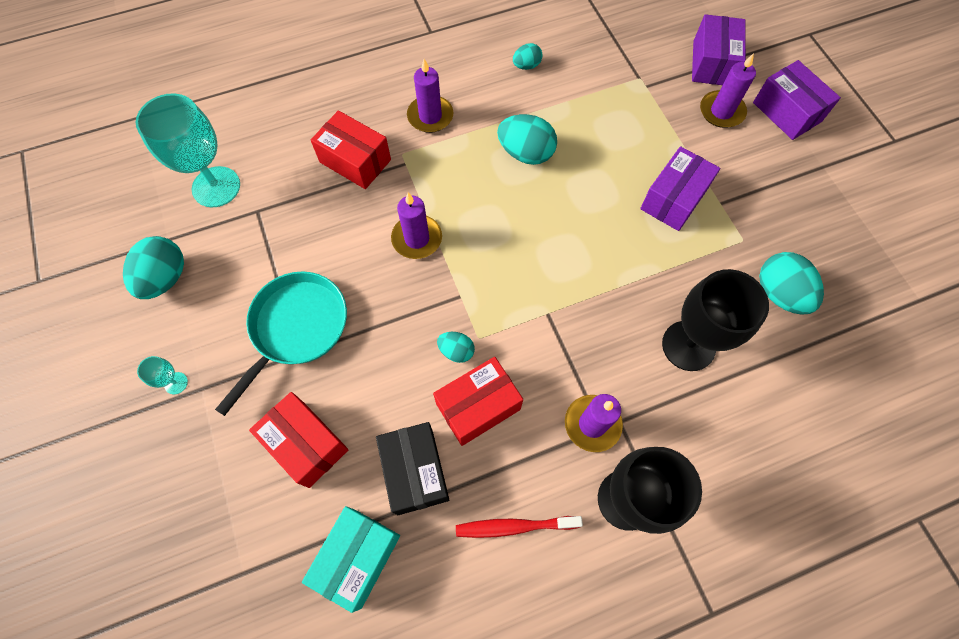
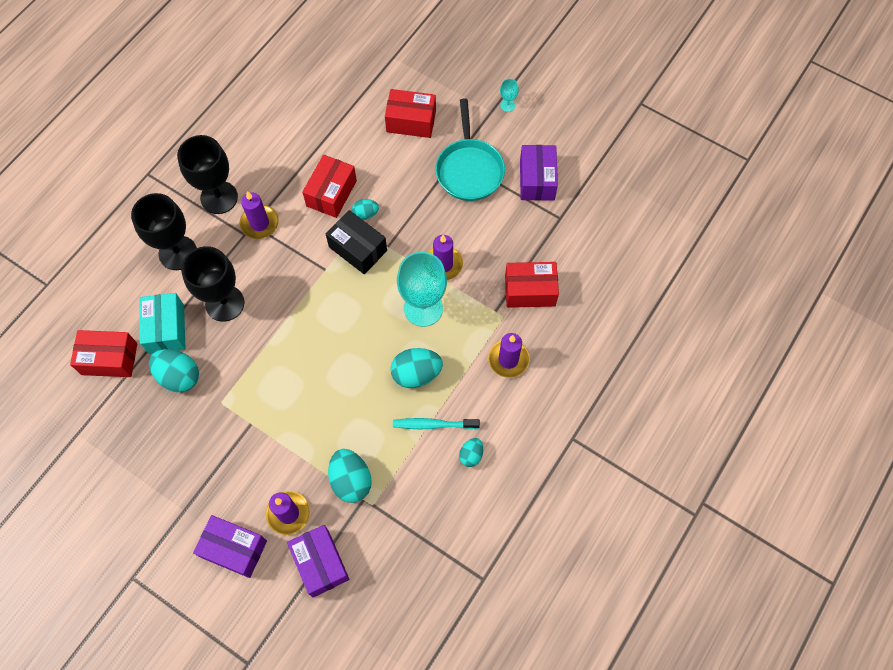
camera: 145 degrees right, 0 degrees up
turquoise egg [123,236,184,299] -> turquoise egg moved to [328,449,372,503]
turquoise goblet [136,93,240,207] -> turquoise goblet moved to [397,252,447,327]
turquoise box [302,506,400,613] -> turquoise box moved to [139,293,186,354]
black box [376,422,449,515] -> black box moved to [326,210,387,274]
red toothbrush [456,516,583,538] -> none
purple box [640,146,720,231] -> purple box moved to [520,145,558,201]
none -> red box [70,330,137,377]
none -> black goblet [131,193,197,270]
none -> turquoise toothbrush [393,418,480,429]

